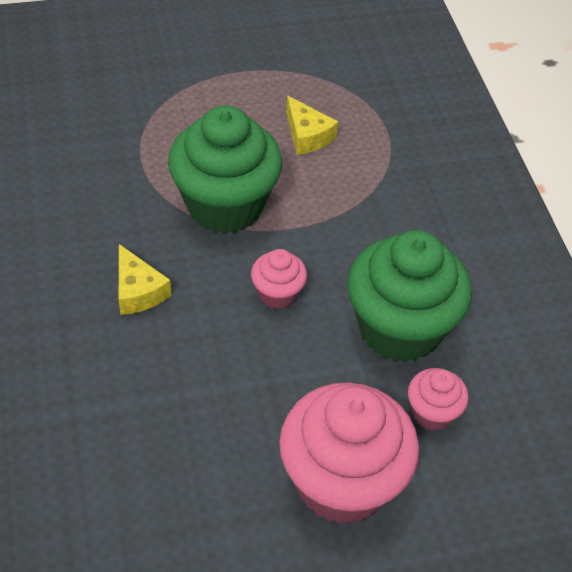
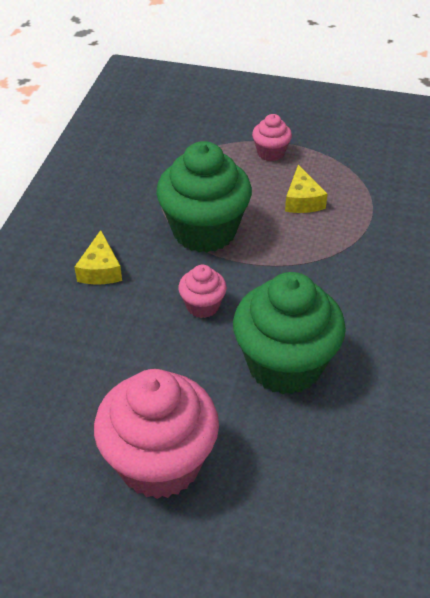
camera: 30 degrees right, 5 degrees down
pink cupcake [408,368,469,431] -> pink cupcake moved to [252,114,292,161]

